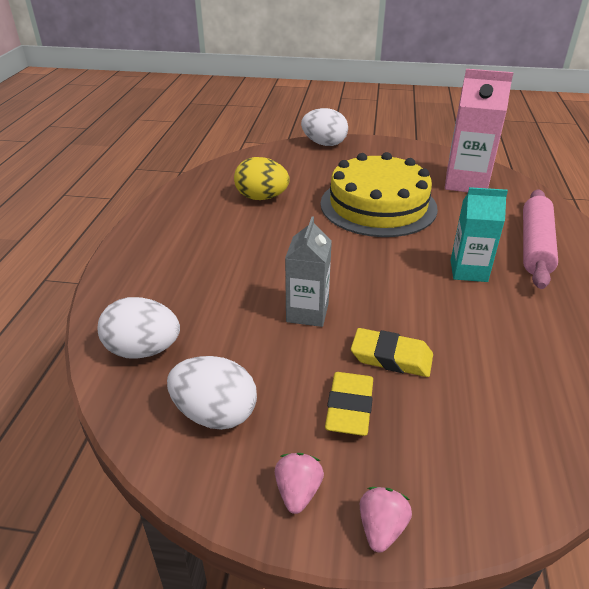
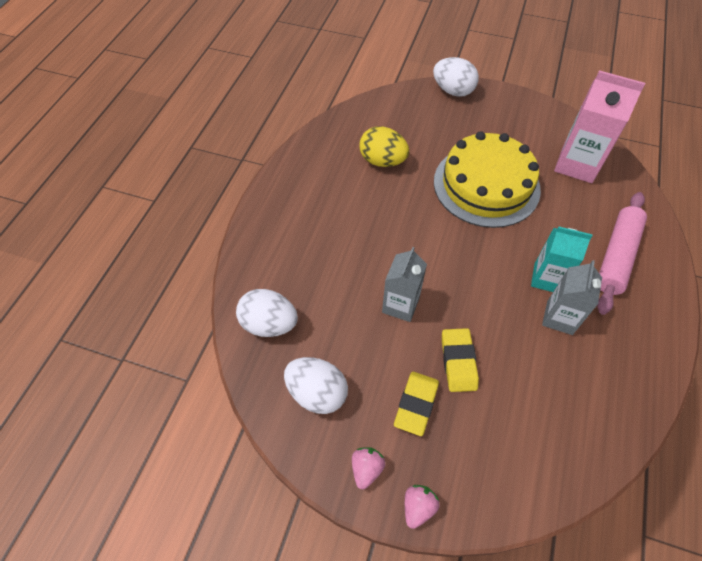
camera: 10 degrees right, 20 degrees up
yellow eraser [351,328,433,377] -> yellow eraser turned 60 degrees clockwise [442,328,479,392]
none -> grey carton [542,260,602,335]

